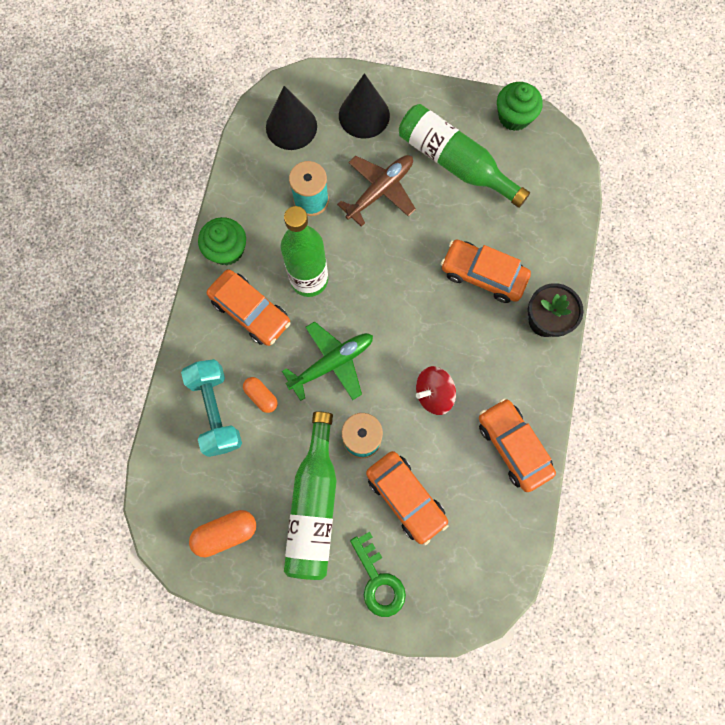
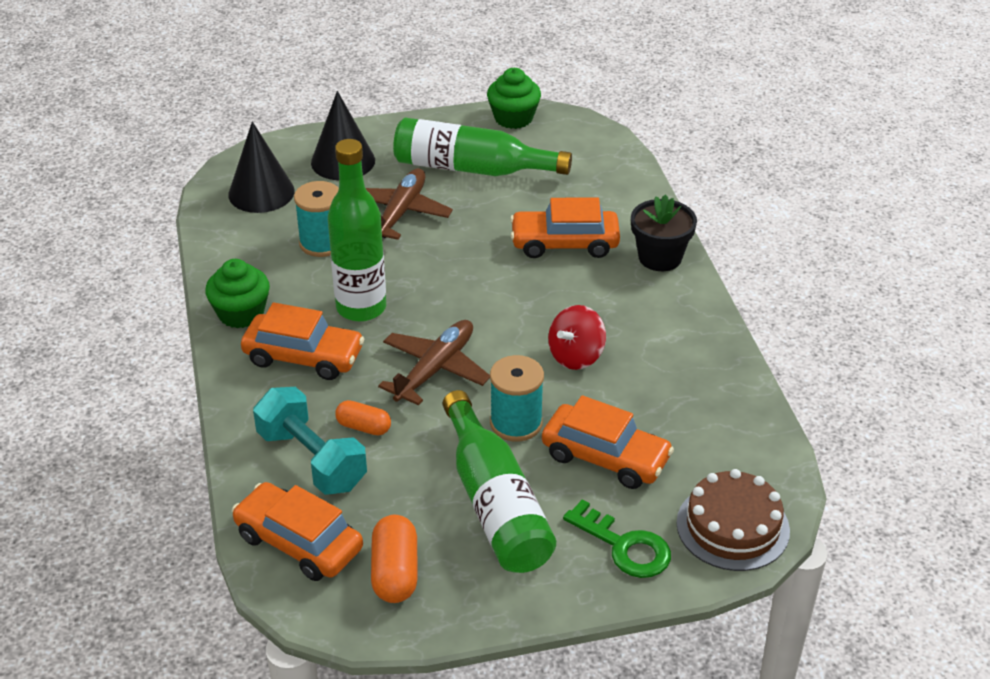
camera: 25 degrees left, 35 degrees down
orange capsule [189,510,256,557] -> orange capsule turned 45 degrees counterclockwise [371,515,418,603]
green plane [282,321,373,401] -> brown plane [378,320,490,405]
orange car [479,398,556,492] -> orange car moved to [232,482,363,581]
none -> brown cake [676,469,790,571]

